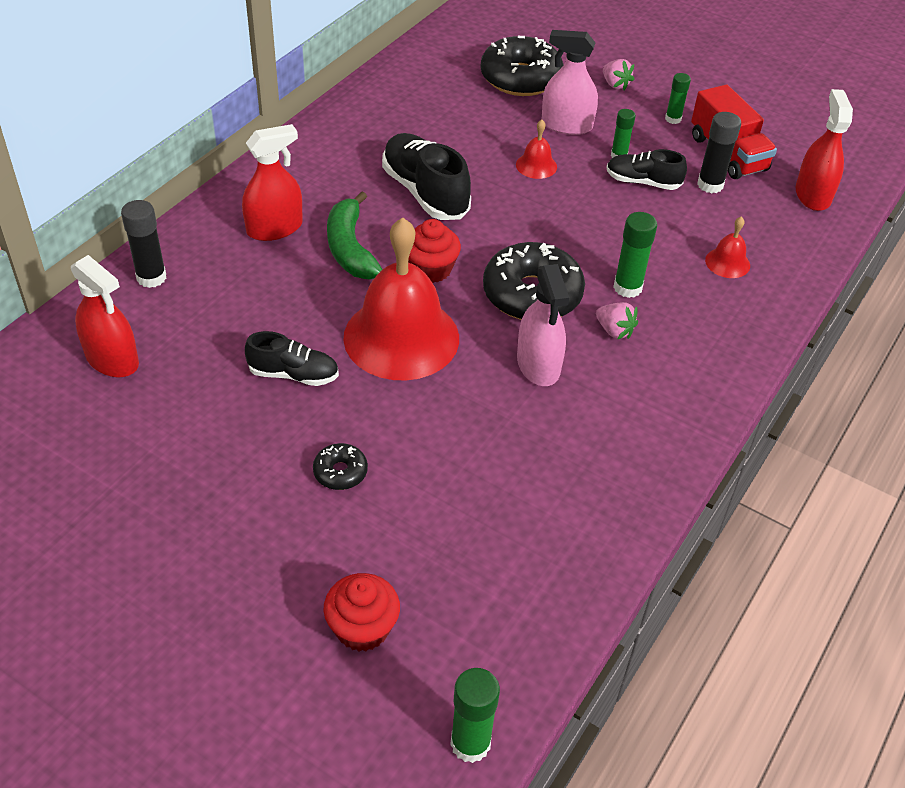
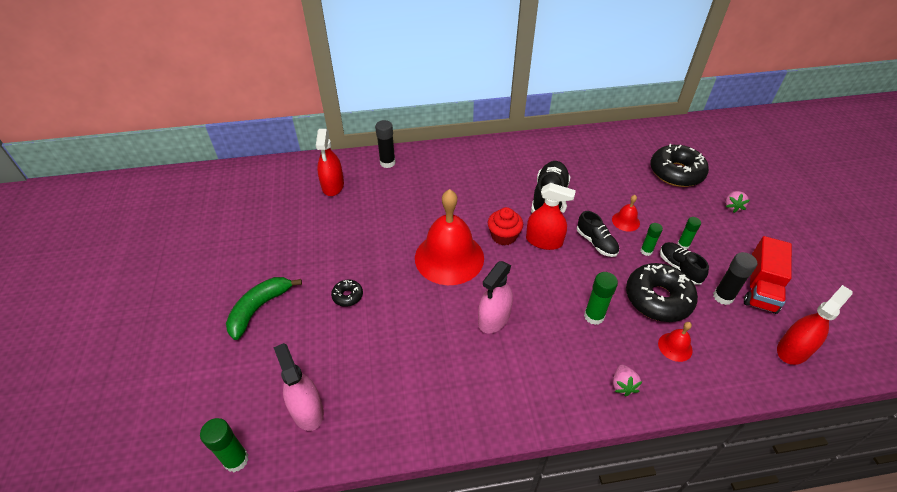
camera: 50 degrees right, 0 degrees up
red spray bottle [242,124,303,241] -> red spray bottle moved to [526,183,576,250]
black shoe [245,331,339,386] -> black shoe moved to [577,211,619,257]
red cupcake [323,573,400,651] -> none
green banana [327,191,383,279] -> green banana moved to [226,277,302,340]
black donut [483,242,585,320] -> black donut moved to [626,263,698,322]
pink spray bottle [541,30,598,135] -> pink spray bottle moved to [273,343,324,431]
pink strawberry [596,302,638,340] -> pink strawberry moved to [613,365,643,397]
green glue stick [665,73,691,124] -> green glue stick moved to [640,223,663,256]

